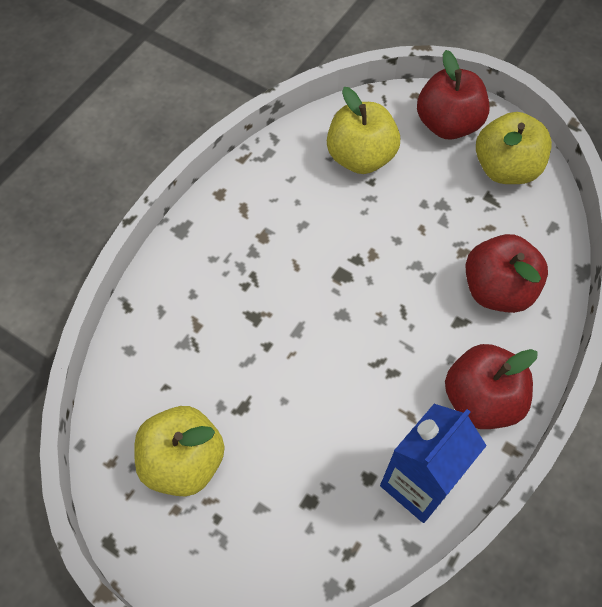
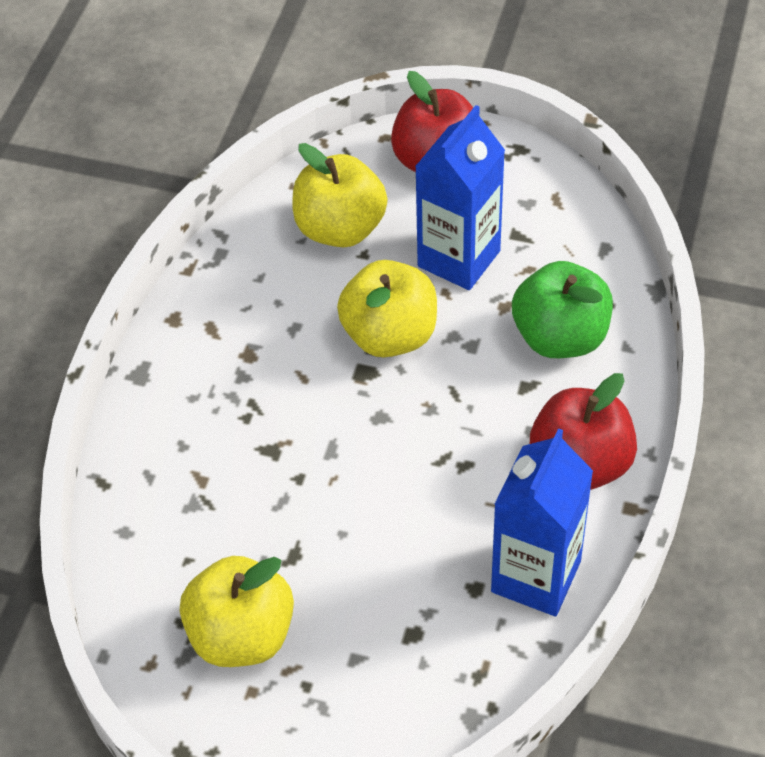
camera: 15 degrees left, 10 degrees down
red apple [465,234,548,313] -> green apple [512,261,613,358]
yellow apple [476,112,552,184] -> yellow apple moved to [337,260,437,357]
none -> blue carton [415,105,505,290]

